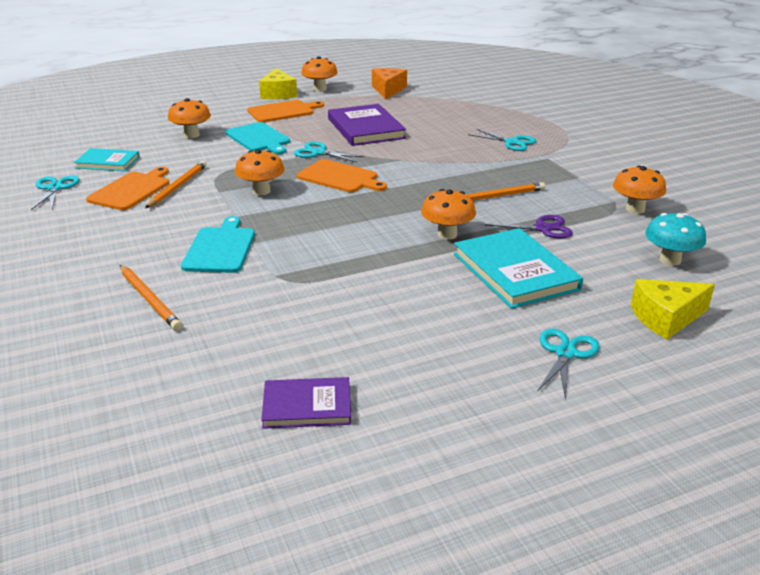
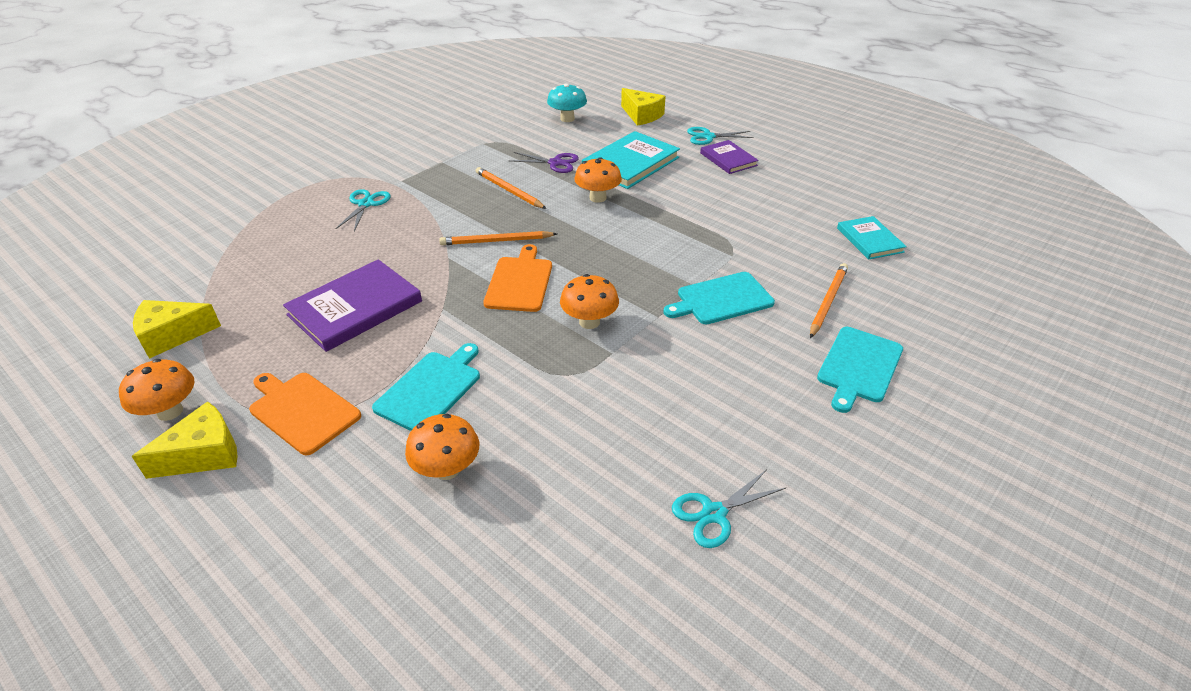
camera: 115 degrees left, 10 degrees up
turquoise book [74,148,140,171] -> turquoise book moved to [837,216,907,260]
orange cutting board [86,167,170,210] -> none
orange pencil [145,161,207,208] -> orange pencil moved to [439,231,557,245]
purple book [261,377,351,429] -> purple book moved to [700,140,759,174]
turquoise scissors [294,141,365,162] -> none
orange cheese [372,68,407,99] -> yellow cheese [133,300,221,359]
purple scissors [485,215,573,238] -> purple scissors turned 135 degrees clockwise [510,152,579,173]
orange mushroom [613,166,666,214] -> none
none -> turquoise cutting board [817,327,903,413]

